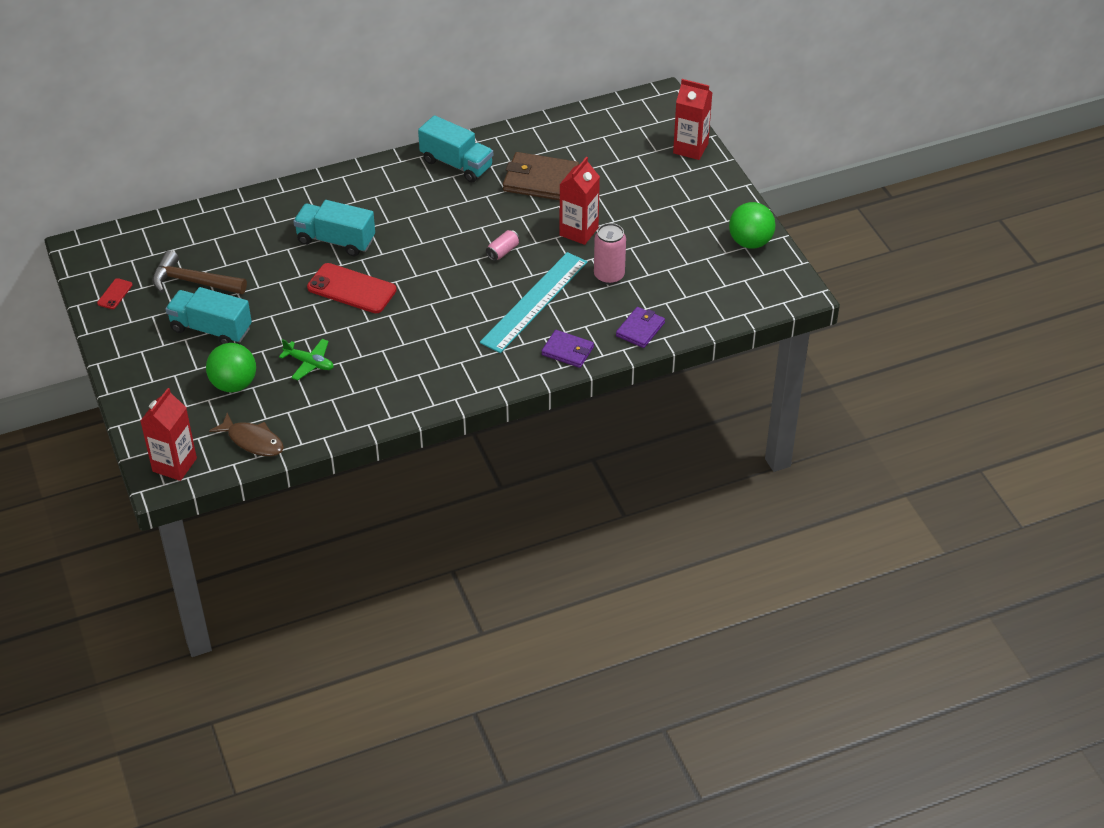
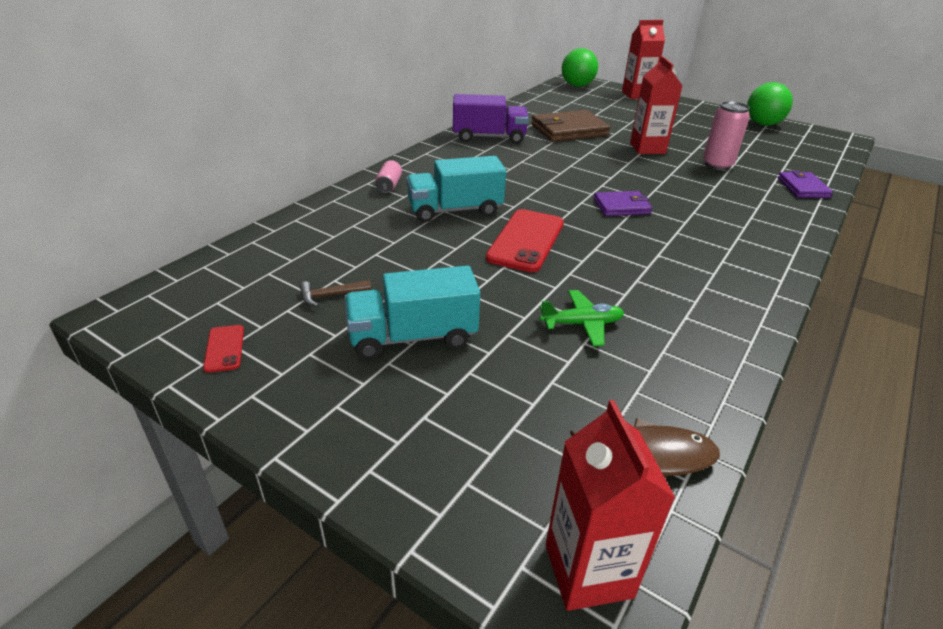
camera: 35 degrees left, 10 degrees down
brown hammer [153,251,247,294] -> brown hammer [300,280,371,307], size x0.49
green ball [206,343,256,392] -> green ball moved to [562,48,598,87]
red phone [307,263,397,313] -> red phone turned 60 degrees counterclockwise [486,209,564,272]
turquoise truck [418,115,493,183] -> purple truck [453,94,529,144]
turquoise ruler [480,252,588,353] -> none
pink can [486,230,520,261] -> pink can moved to [375,160,402,193]
purple wallet [542,330,594,368] -> purple wallet moved to [594,191,652,216]

